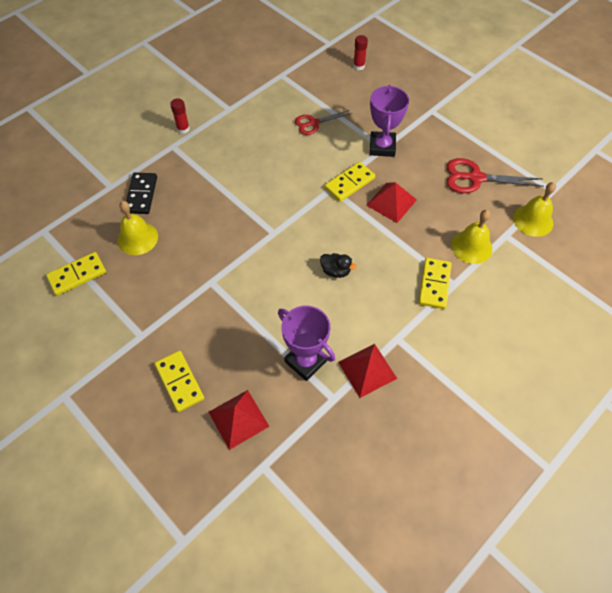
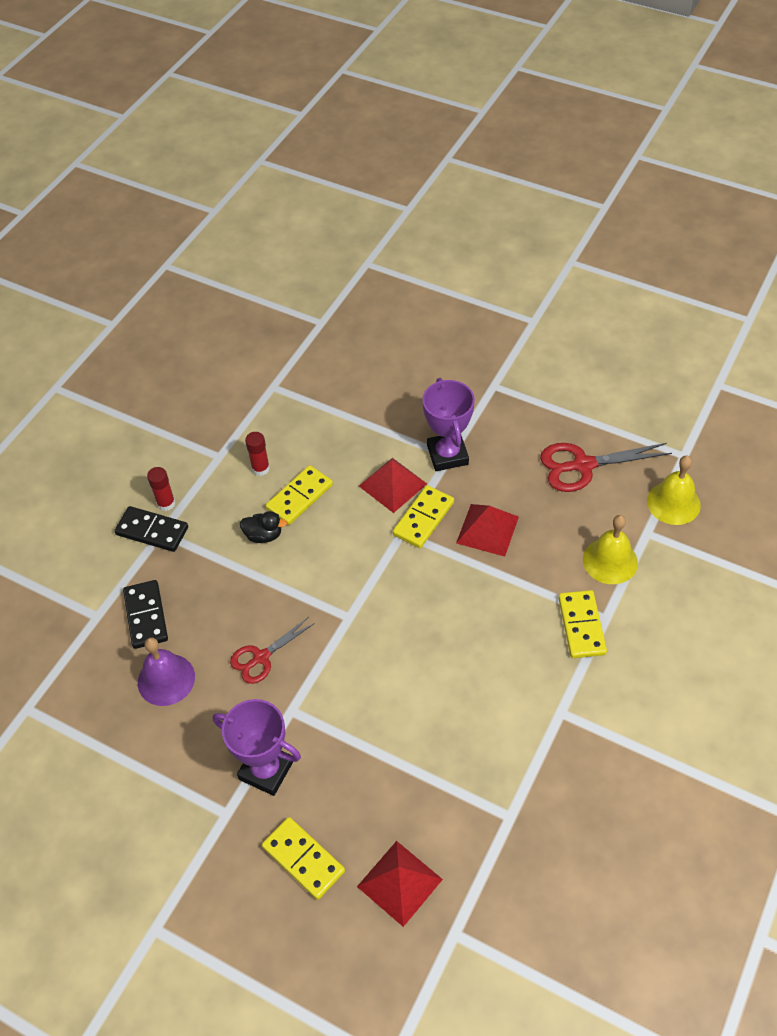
camera: 15 degrees left, 5 degrees down
yellow domino [46,252,106,296] -> yellow domino moved to [265,465,333,525]
yellow bell [117,201,158,255] -> purple bell [138,637,195,706]
purple trophy [278,306,335,381] -> purple trophy moved to [213,699,301,796]
red scissors [295,110,352,135] -> red scissors moved to [230,617,315,684]
black duck [320,253,357,278] -> black duck moved to [240,511,287,543]
red pyramid [338,344,397,398] -> red pyramid moved to [359,458,427,513]
red glue stick [353,35,368,70] -> red glue stick moved to [245,432,270,476]
none -> black domino [114,506,188,552]

